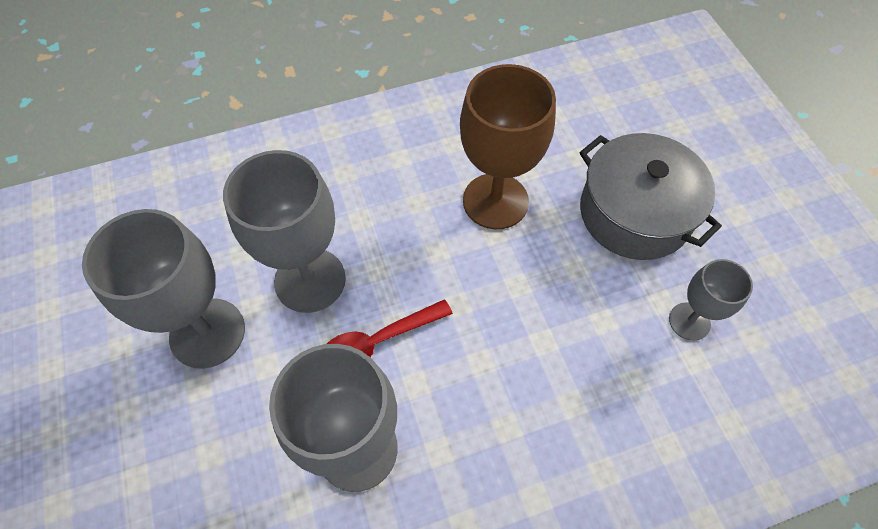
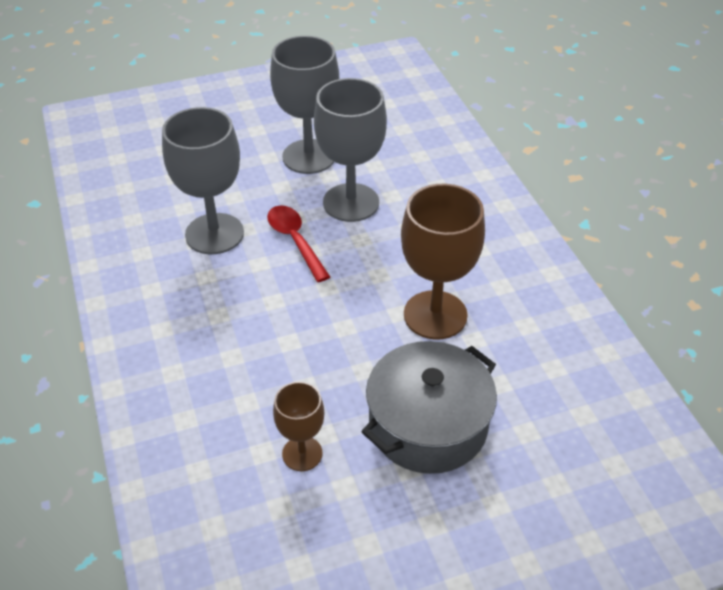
camera: 90 degrees right, 15 degrees down
grey goblet [669,259,753,341] -> brown goblet [273,382,325,471]

